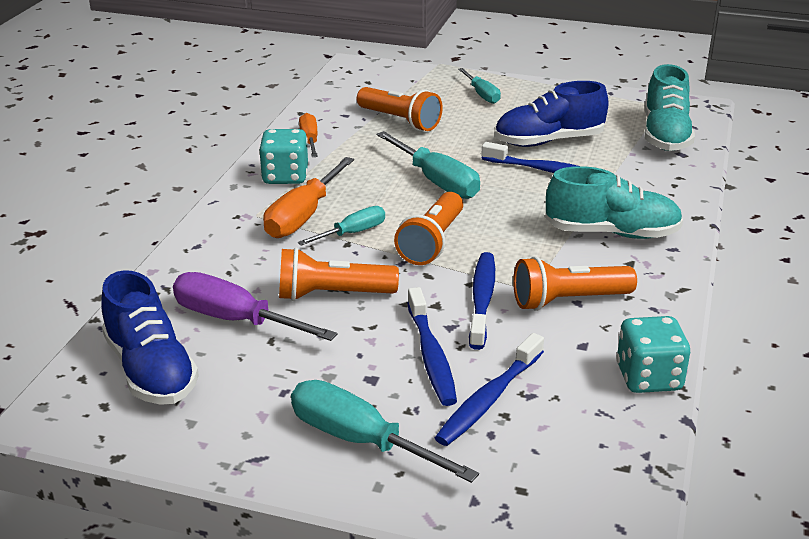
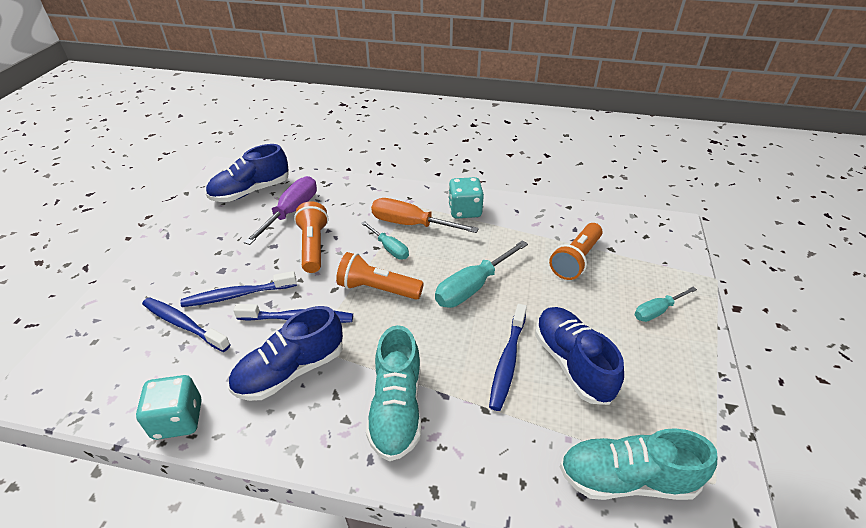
camera: 85 degrees right, 10 degrees up
turquoise screwdriver [291,380,479,483] -> none
orange screwdriver [299,113,318,157] -> none
orange flashlight [513,256,637,311] -> blue shoe [228,306,343,401]

